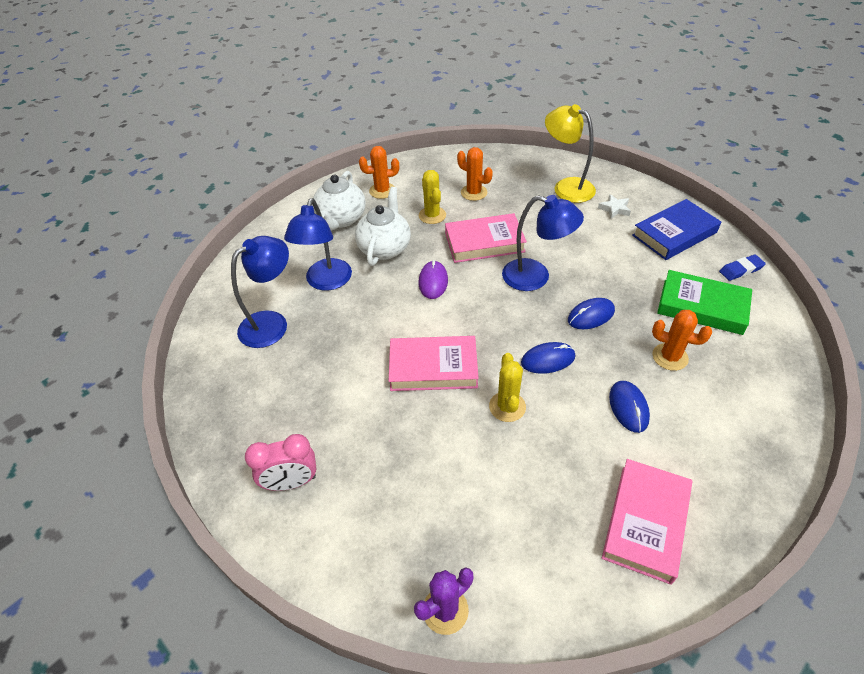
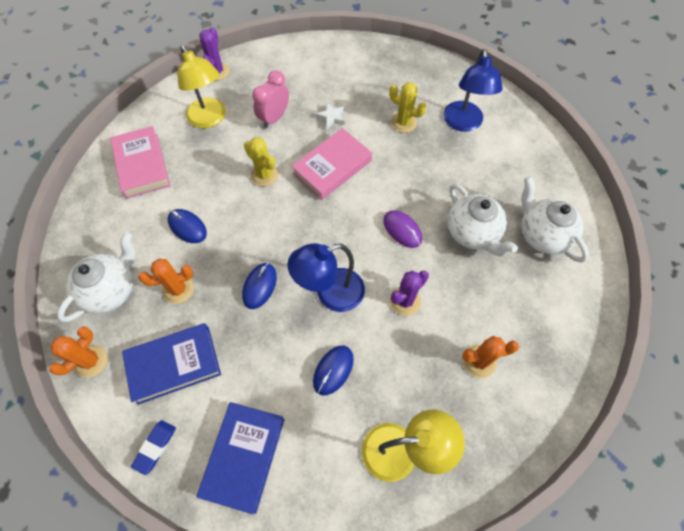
camera: 135 degrees right, 15 degrees up
pink clock [245,434,317,491] -> pink clock moved to [252,70,289,128]
blue lamp [284,198,352,290] -> none
orange cactus [359,146,399,199] -> orange cactus moved to [49,327,108,378]
yellow cactus [419,170,446,224] -> yellow cactus moved to [389,82,427,133]
pink book [445,213,527,263] -> purple cactus [389,270,429,316]
blue mouse [521,342,575,374] -> blue mouse moved to [313,346,354,396]
white star [598,194,631,219] -> white star moved to [316,103,345,129]
green book [657,270,752,335] -> blue book [122,323,221,405]
none -> white teapot [57,232,135,322]
none -> yellow lamp [178,45,226,128]

